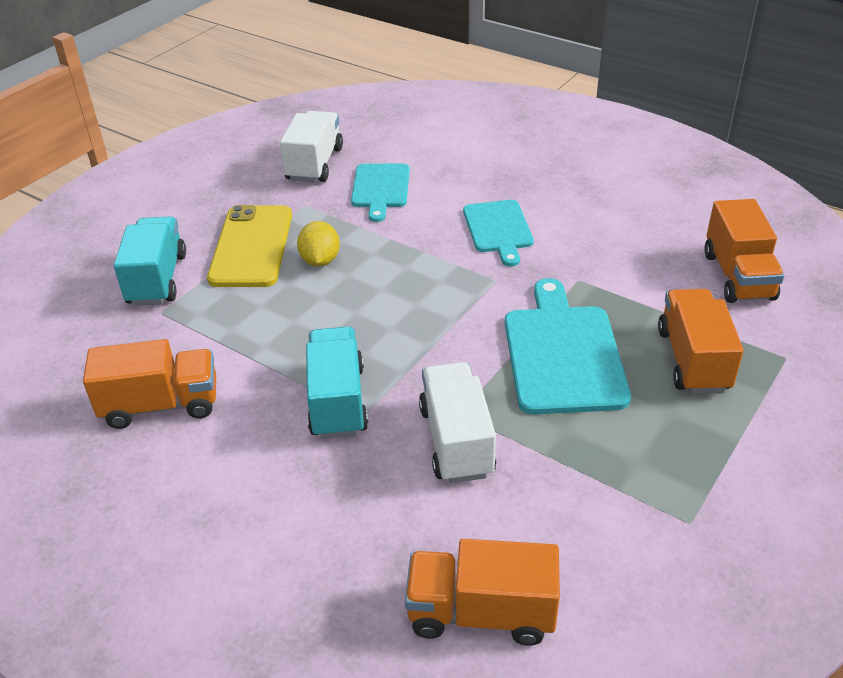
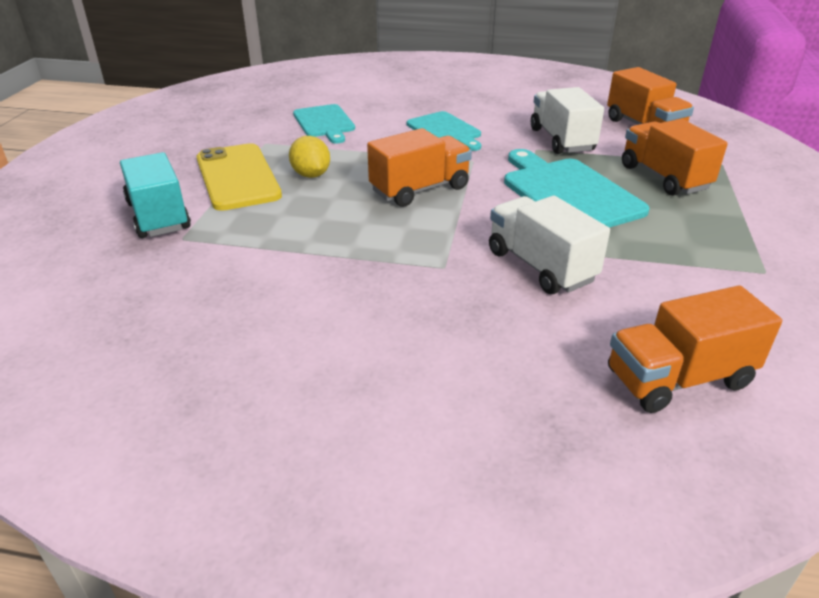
camera: 25 degrees left, 5 degrees down
orange truck [83,339,216,429] -> orange truck moved to [367,128,472,207]
white truck [280,111,343,183] -> white truck moved to [531,87,604,154]
turquoise truck [306,327,368,439] -> none

